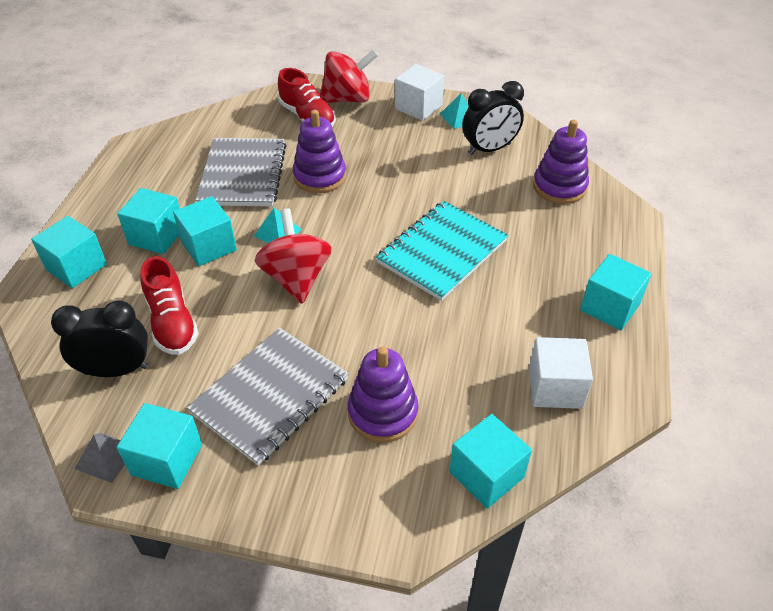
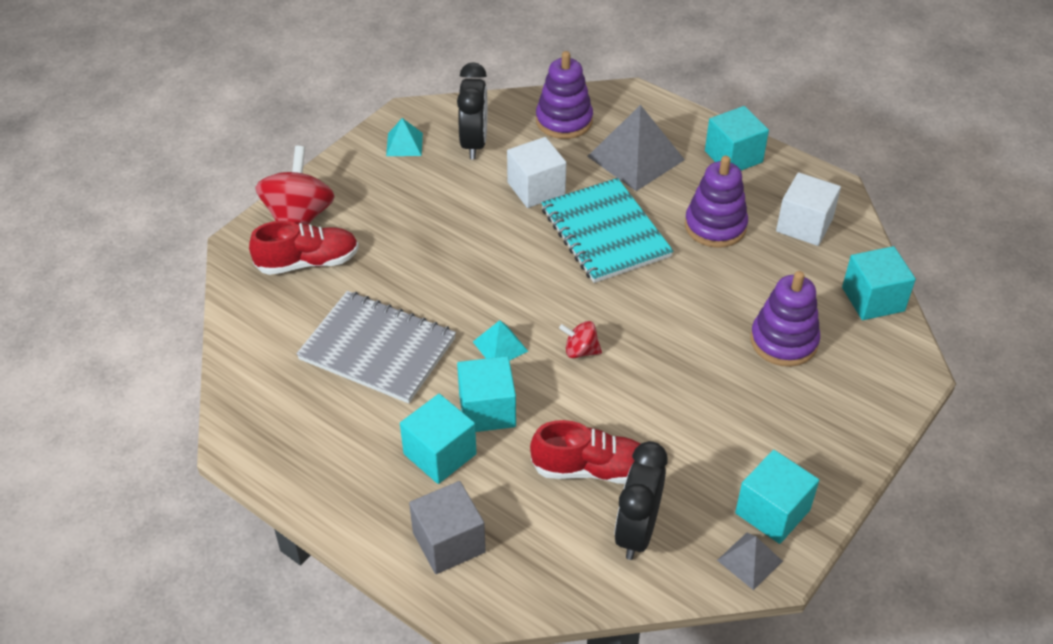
camera: 65 degrees left, 0 degrees up
turquoise cube [31,216,107,288] -> grey cube [409,481,486,574]
grey notebook [187,328,349,466] -> none
red spinning top [254,208,332,304] -> red spinning top [559,321,602,358], size x0.50
purple stacking toy [293,110,346,193] -> purple stacking toy moved to [685,156,748,248]
white cube [395,64,444,121] -> white cube moved to [507,137,566,208]
none -> grey pyramid [587,105,685,191]

